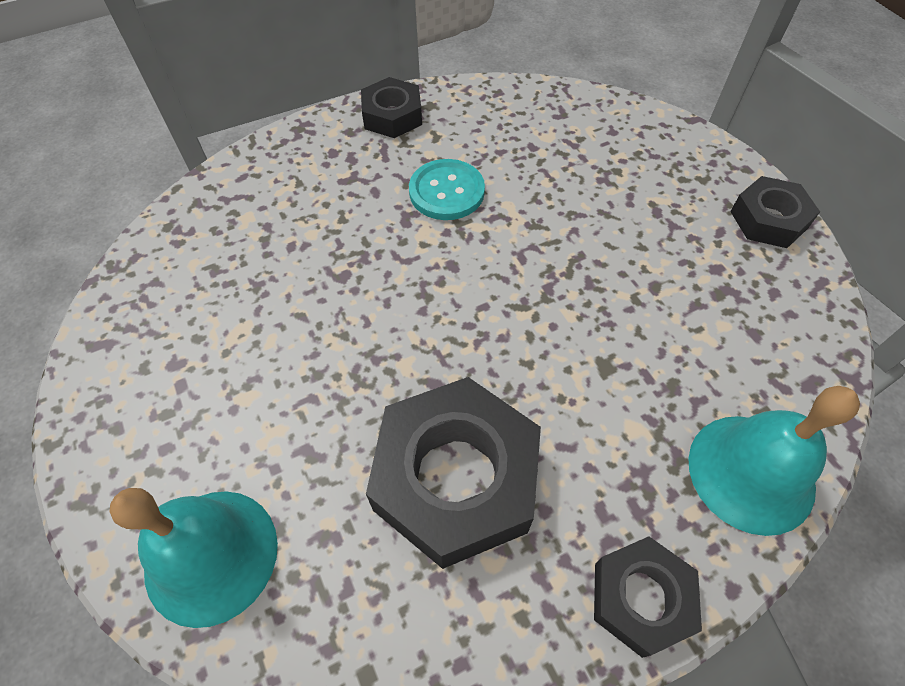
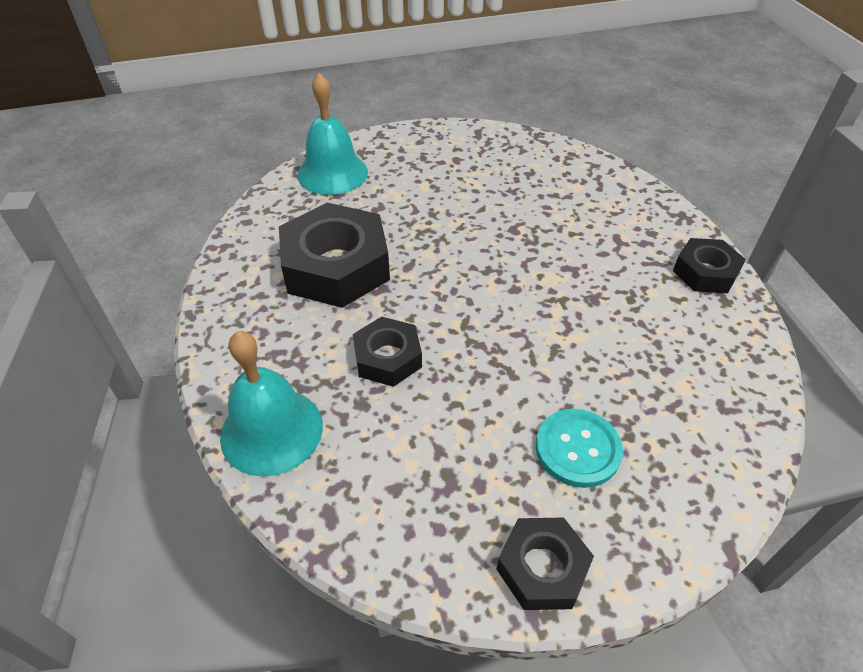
camera: 100 degrees right, 10 degrees down
turquoise button [409,159,485,220] -> turquoise button moved to [536,409,623,488]
black nut [594,536,702,658] -> black nut moved to [353,316,422,387]

